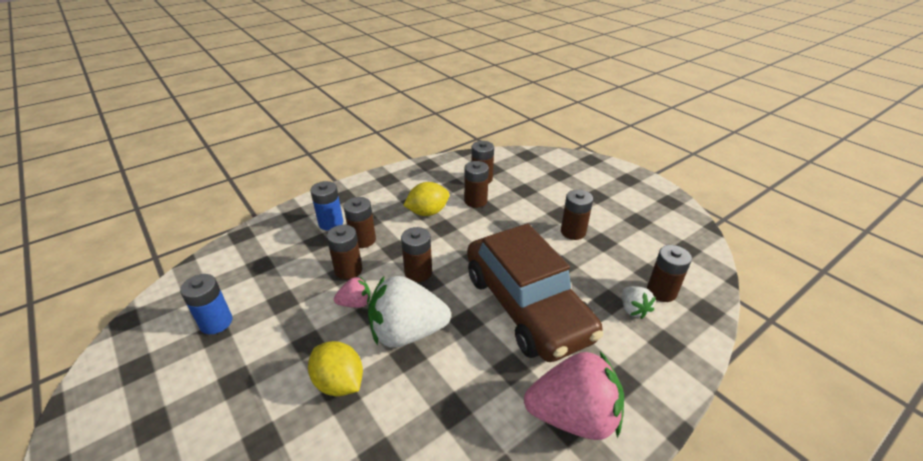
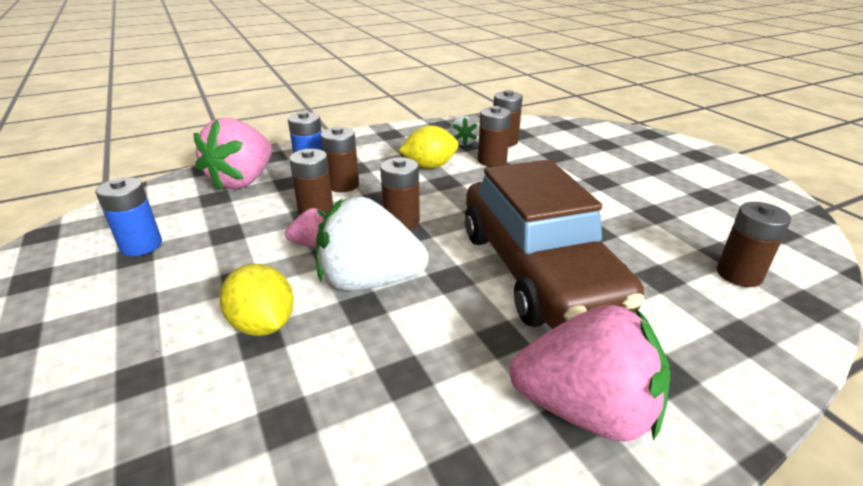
camera: 10 degrees right, 5 degrees down
brown battery [561,190,593,240] -> none
white strawberry [622,286,656,319] -> white strawberry moved to [450,117,478,146]
none -> pink strawberry [193,118,272,190]

